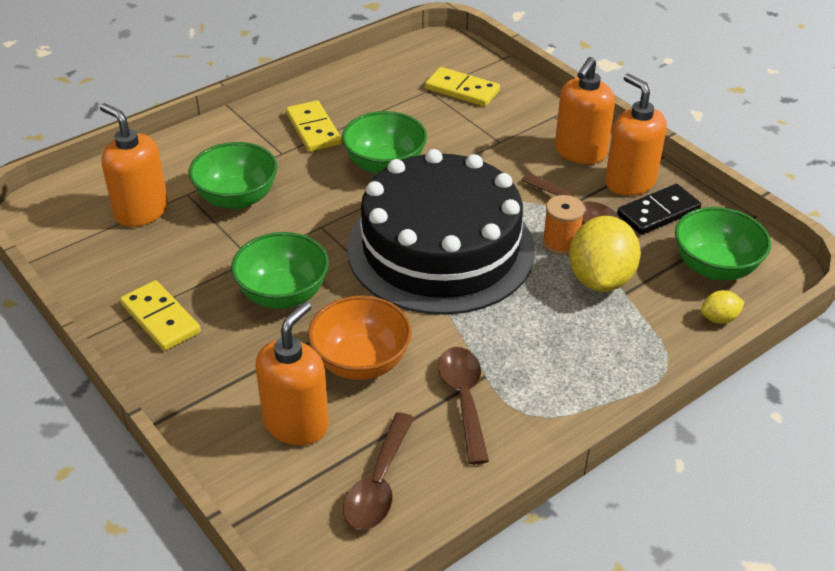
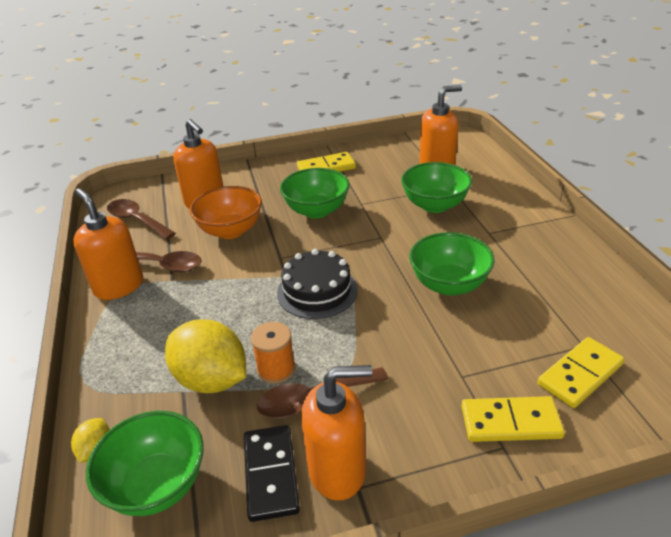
camera: 115 degrees right, 5 degrees down
yellow domino [286,100,342,152] -> yellow domino moved to [462,396,565,442]
black cake [347,149,535,315] -> black cake [277,249,358,319], size x0.48
orange soap dispenser [555,57,615,164] -> orange soap dispenser moved to [73,188,143,300]

